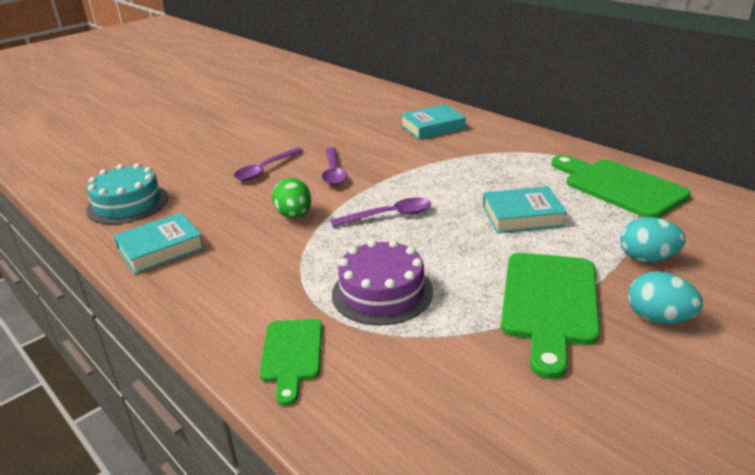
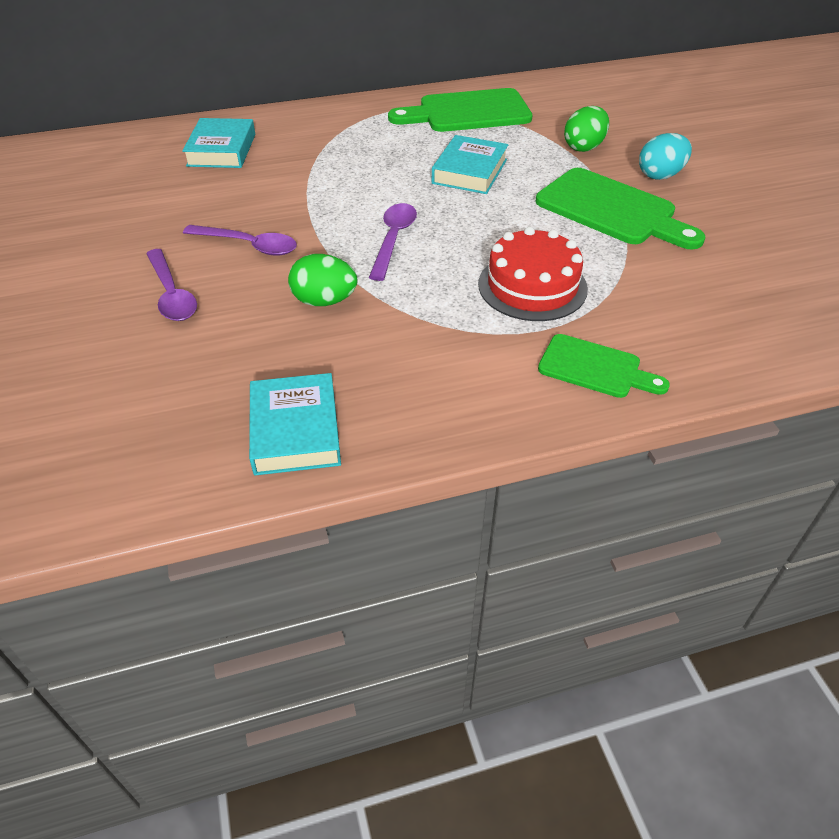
camera: 65 degrees left, 15 degrees up
turquoise cake [86,163,168,224] -> none
purple cake [332,240,433,325] -> red cake [478,227,588,321]
turquoise egg [620,217,686,262] -> green egg [564,106,609,152]

